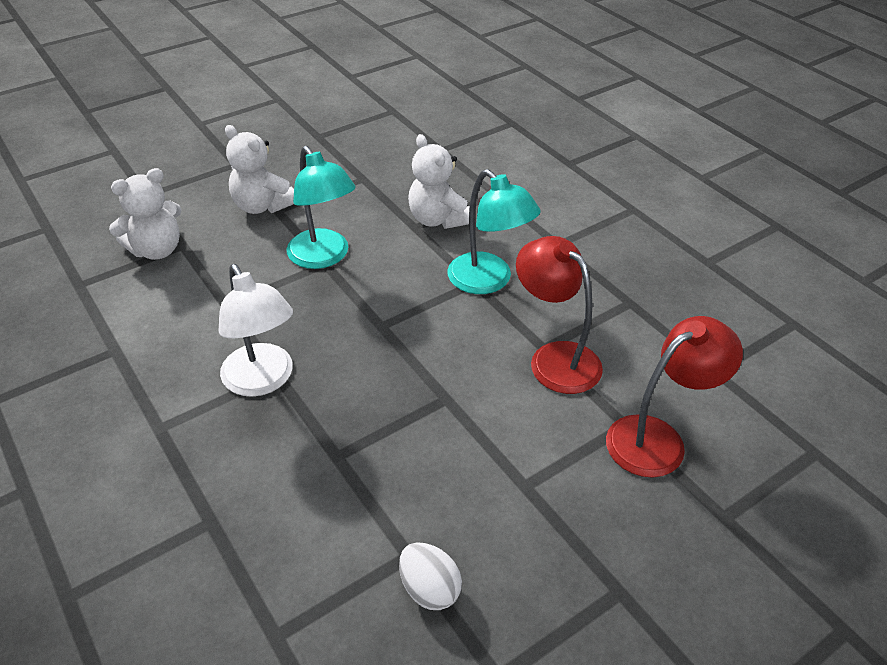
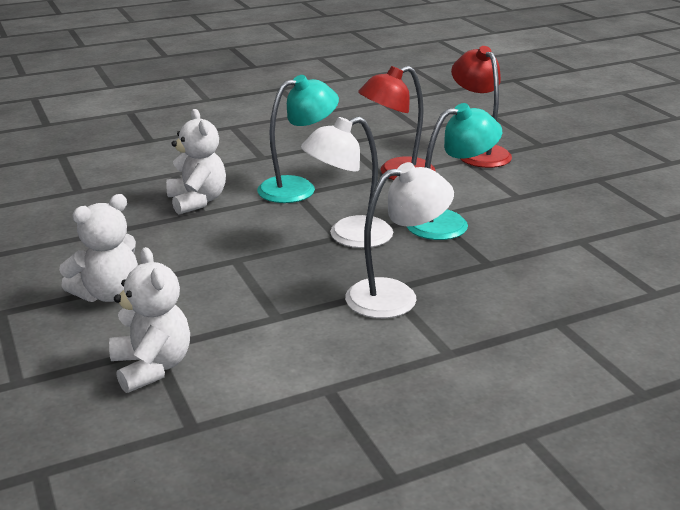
camera: 80 degrees left, 15 degrees down
turquoise lamp [286,146,356,269] -> turquoise lamp moved to [406,103,502,240]
white egg [399,542,462,610] -> none
white teddy bear [408,134,469,229] -> white teddy bear turned 90 degrees counterclockwise [166,109,226,214]
none -> white lamp [301,117,393,248]

